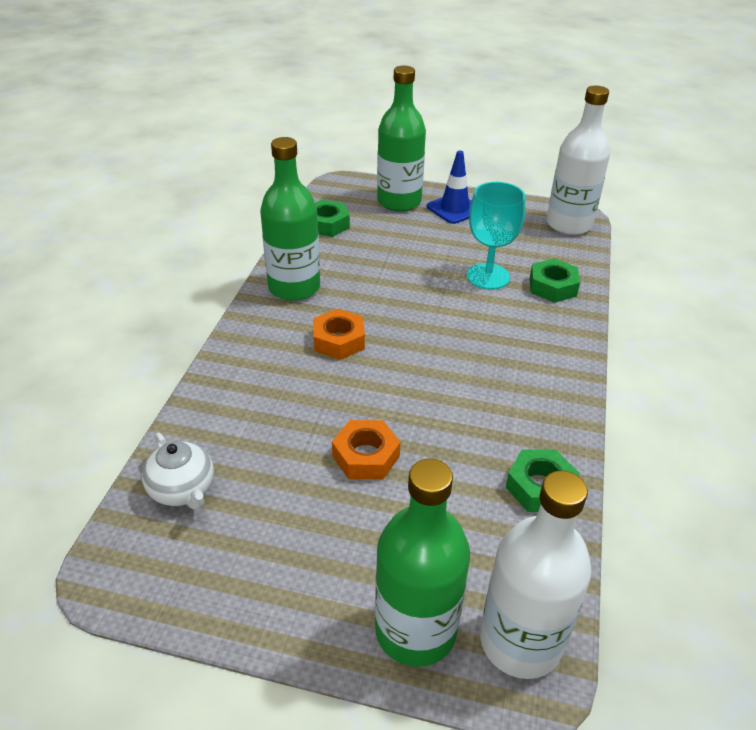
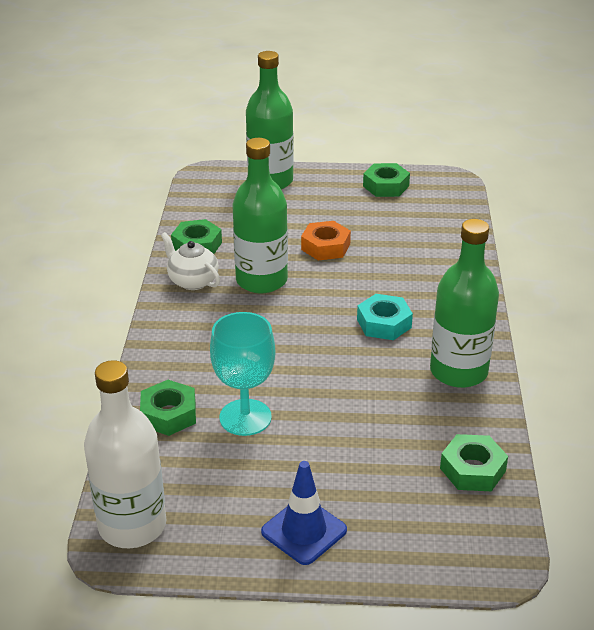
camera: 170 degrees right, 5 degrees down
white teapot [142,433,214,510] -> white teapot moved to [161,232,220,290]
orange nut [313,309,365,360] -> turquoise nut [357,294,413,340]
green bottle [377,66,426,211] -> green bottle moved to [233,138,288,293]
white bottle [480,471,592,679] -> none
none -> green nut [363,163,410,197]

